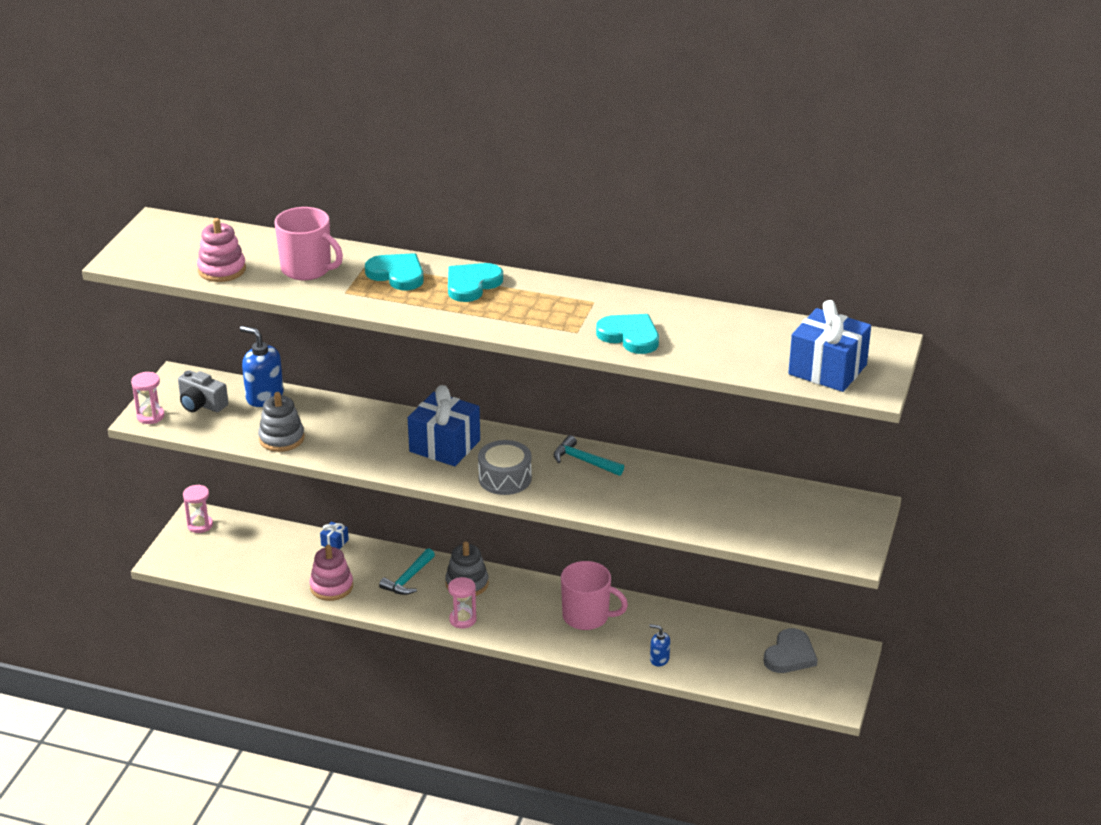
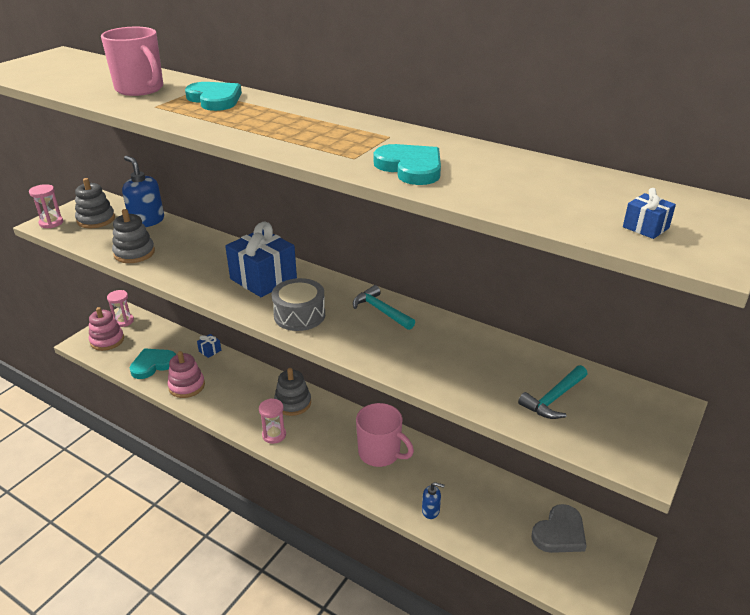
camera: 15 degrees right, 0 degrees up
grey camera [178,370,228,412] -> grey stacking toy [75,178,115,228]
pink stacking toy [197,218,246,282] -> pink stacking toy moved to [89,307,124,351]
turquoise hammer [379,548,435,595] -> turquoise hammer moved to [518,365,587,419]
turquoise heart [448,263,503,302] -> turquoise heart moved to [130,348,176,379]
blue soap dispenser [649,624,670,666] -> blue soap dispenser turned 150 degrees clockwise [422,482,445,519]
blue gift [788,300,871,392] -> blue gift [623,188,676,239], size x0.42

